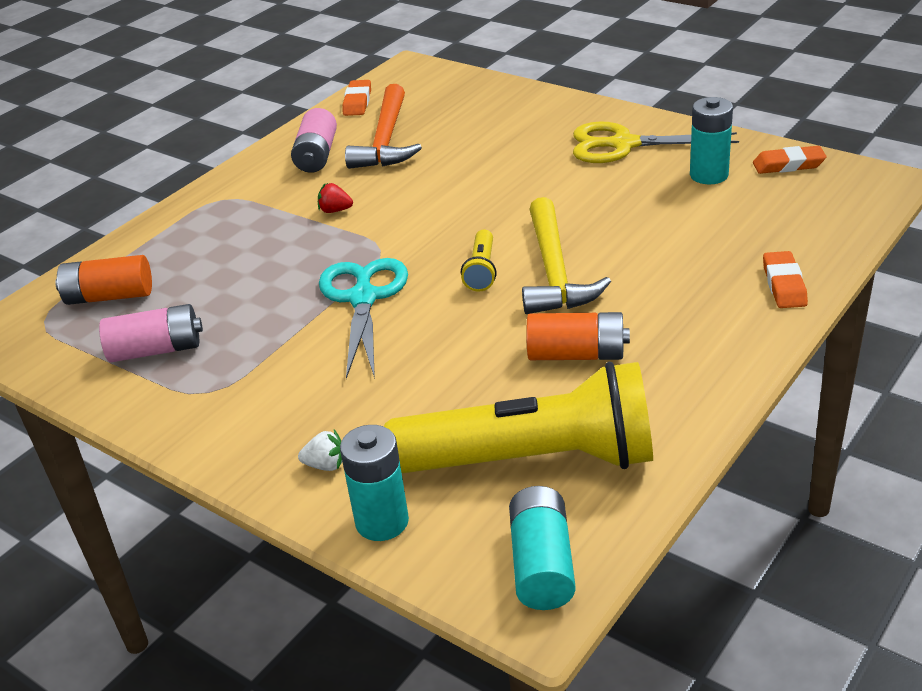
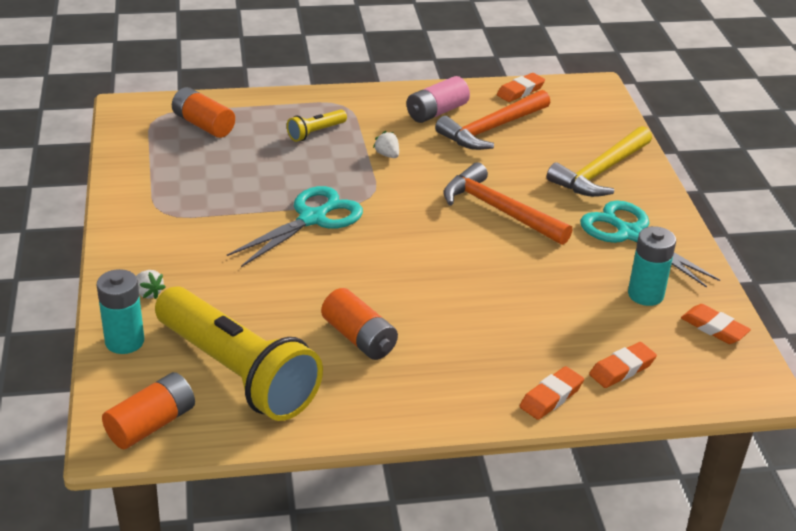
camera: 40 degrees right, 0 degrees up
pink battery [99,304,203,362] -> none
red strawberry [318,183,353,213] -> white strawberry [373,131,399,158]
yellow flashlight [461,230,497,292] -> yellow flashlight moved to [287,110,347,142]
turquoise battery [509,486,576,610] -> orange battery [102,372,195,449]
yellow hammer [522,197,611,314] -> yellow hammer moved to [547,126,652,197]
yellow scissors [573,122,739,163] -> turquoise scissors [580,200,720,288]
none -> orange hammer [444,162,573,245]
none -> orange eraser [589,342,657,388]

